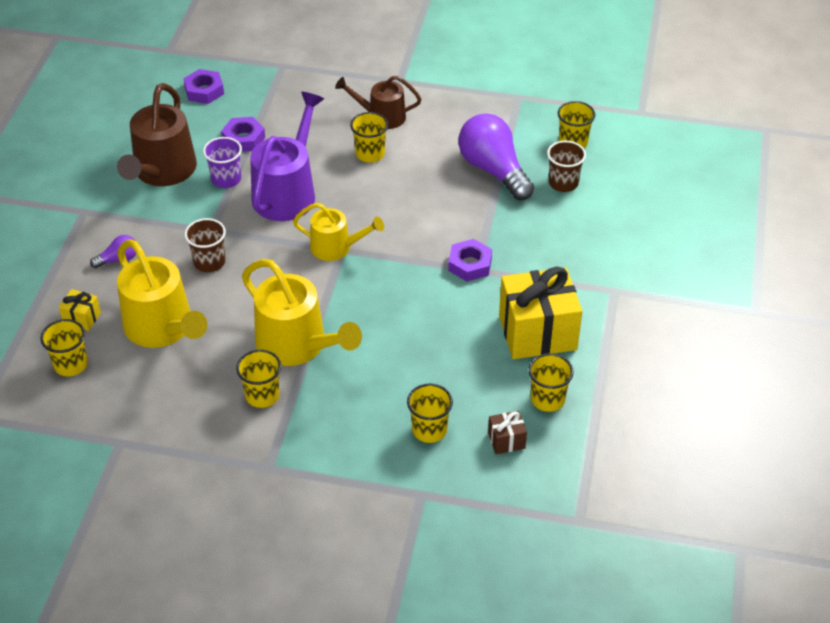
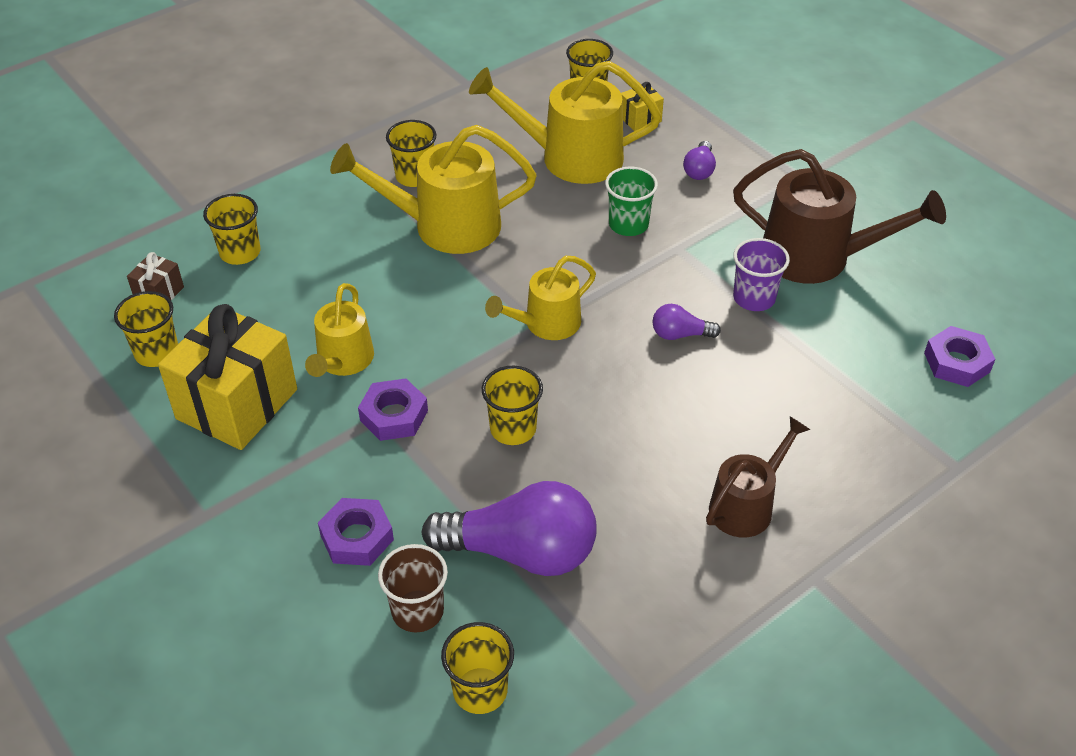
camera: 130 degrees right, 0 degrees up
brown watering can [117,83,197,186] -> brown watering can turned 150 degrees clockwise [733,149,946,284]
brown cup [184,218,226,272] -> green cup [605,167,658,236]
purple nut [221,117,265,152] -> purple nut moved to [318,498,394,566]
purple watering can [250,92,324,221] -> purple light bulb [653,304,721,340]
yellow cup [350,112,388,163] -> yellow cup moved to [482,366,543,445]
none -> yellow watering can [305,283,374,377]

